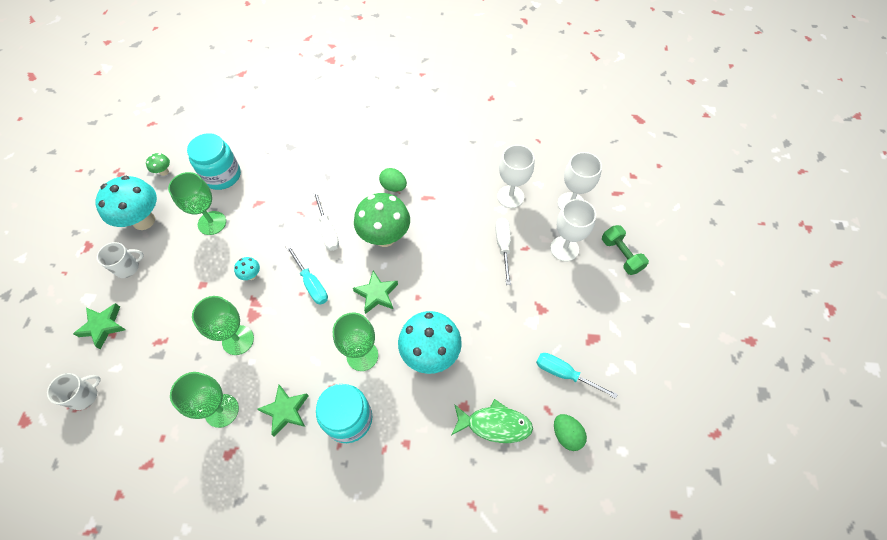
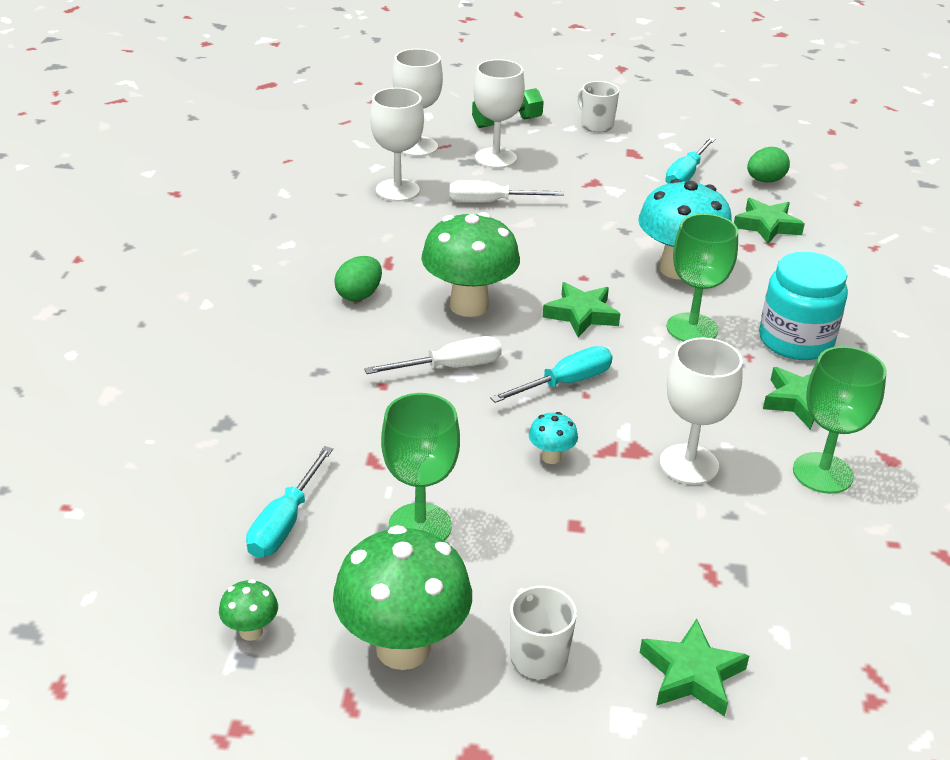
camera: 90 degrees left, 25 degrees down
white mug [47,373,101,410] -> white mug moved to [578,81,619,132]
turquoise mushroom [95,176,157,230] -> green mushroom [333,525,472,670]
turquoise jar [187,133,241,190] -> turquoise screwdriver [246,446,333,558]
green goblet [192,296,254,355] -> white goblet [660,338,743,485]
green fish [451,399,533,443] -> green star [734,198,805,244]

